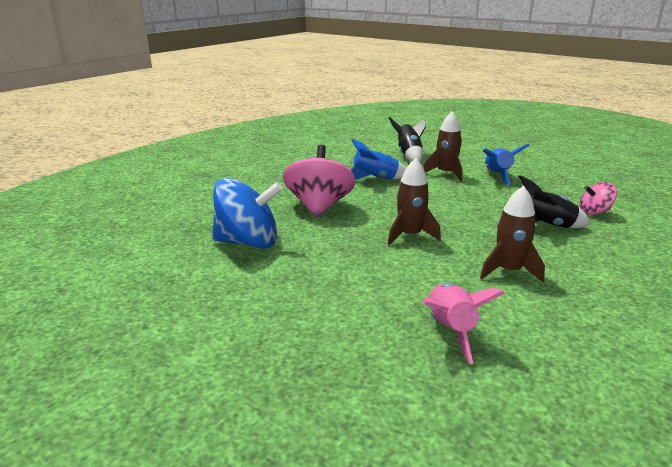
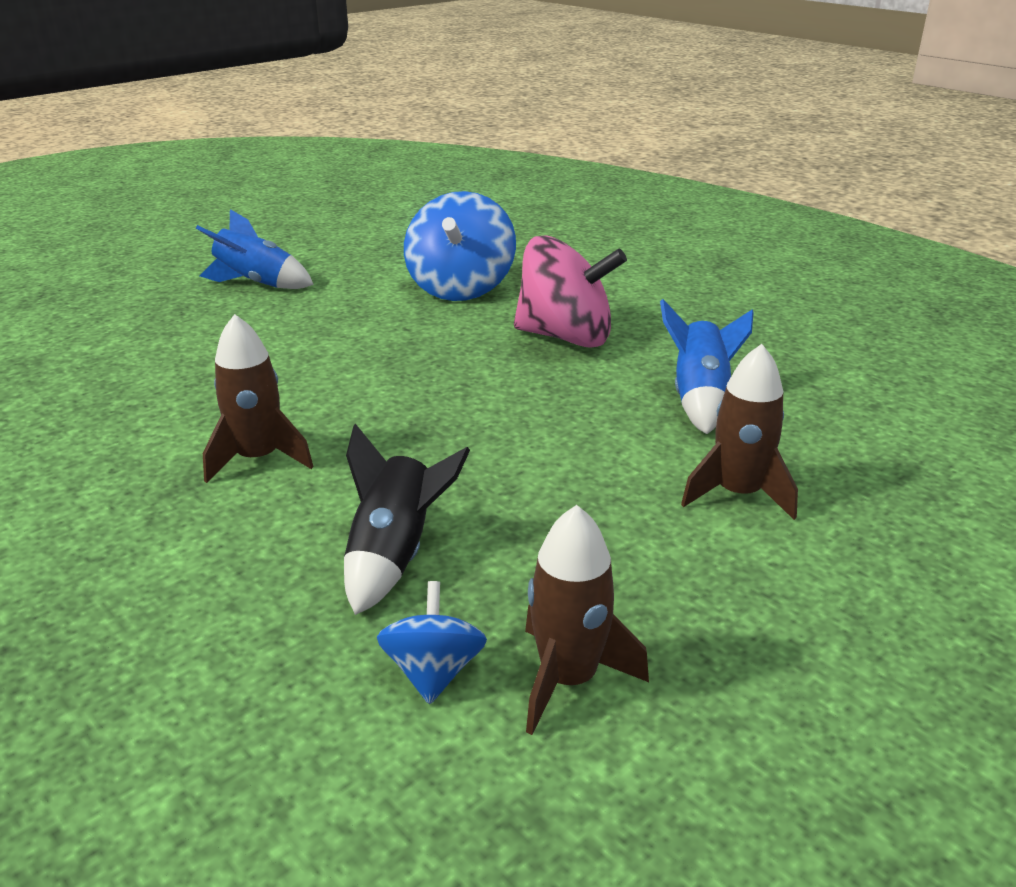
camera: 100 degrees right, 5 degrees up
brown rocket [387,158,441,245] -> brown rocket moved to [525,505,649,735]
black rocket [389,117,426,162] -> none
pink rocket [423,283,505,364] -> none
blue rocket [483,144,530,185] -> blue rocket moved to [196,209,314,289]
pink spinning top [580,182,617,215] -> blue spinning top [377,581,487,704]

